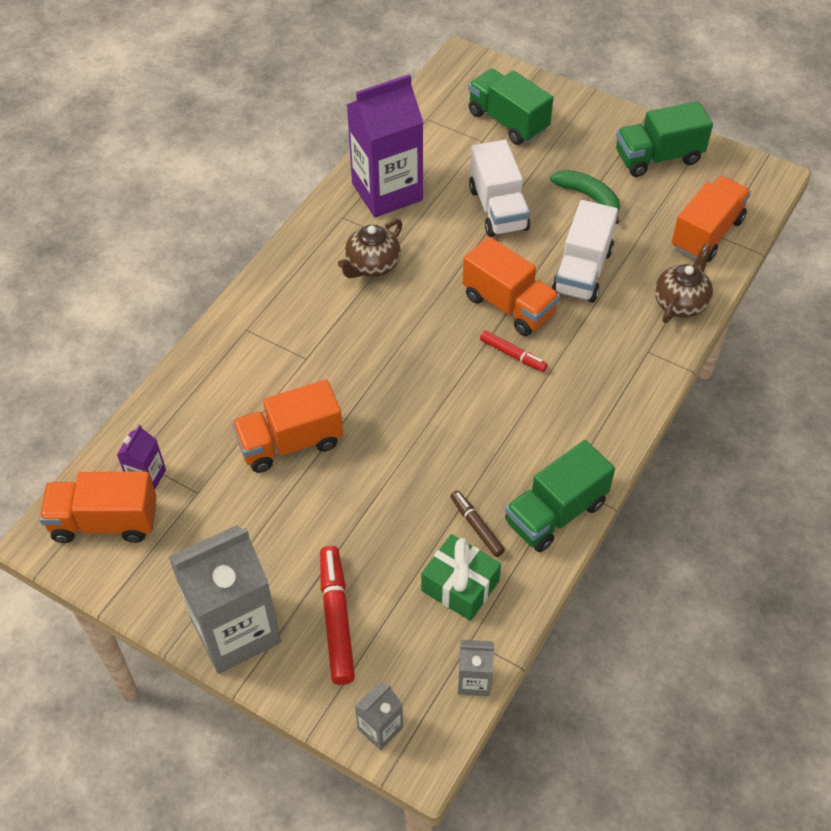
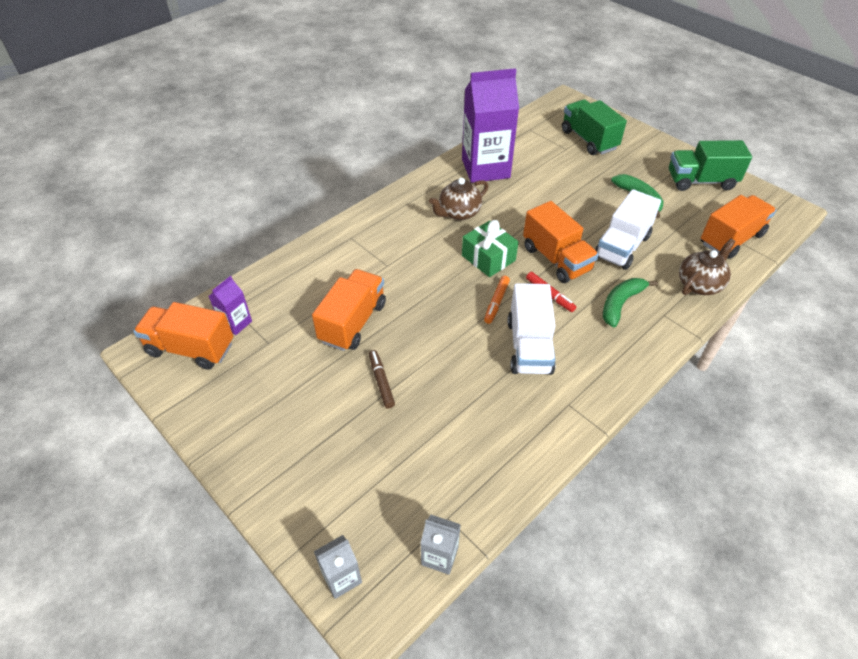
camera: 15 degrees right, 5 degrees down
grey carton [169,525,281,674] -> none
orange truck [232,379,343,473] -> orange truck turned 120 degrees clockwise [312,269,386,351]
red marker [320,546,355,685] -> none
green gift [421,534,501,621] -> green gift moved to [462,220,519,277]
brown marker [450,490,505,557] -> brown marker moved to [369,350,395,409]
white truck [469,140,530,237] -> white truck moved to [507,283,556,375]
green truck [505,440,615,552] -> none
none -> orange marker [484,275,510,324]
none -> green banana [603,278,658,328]

